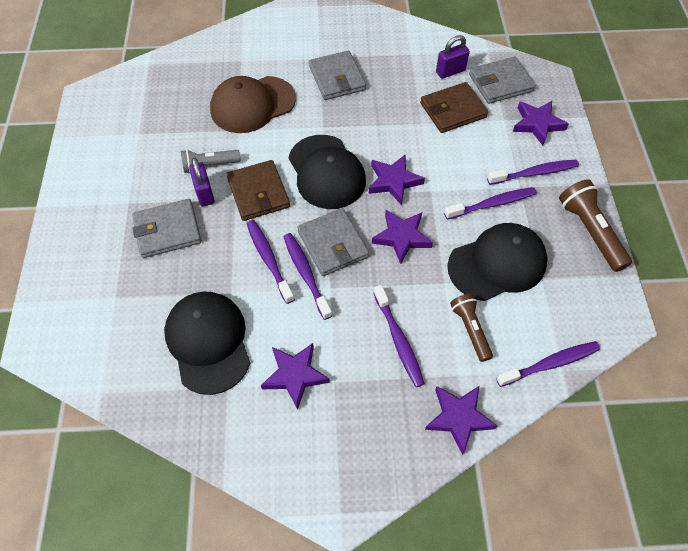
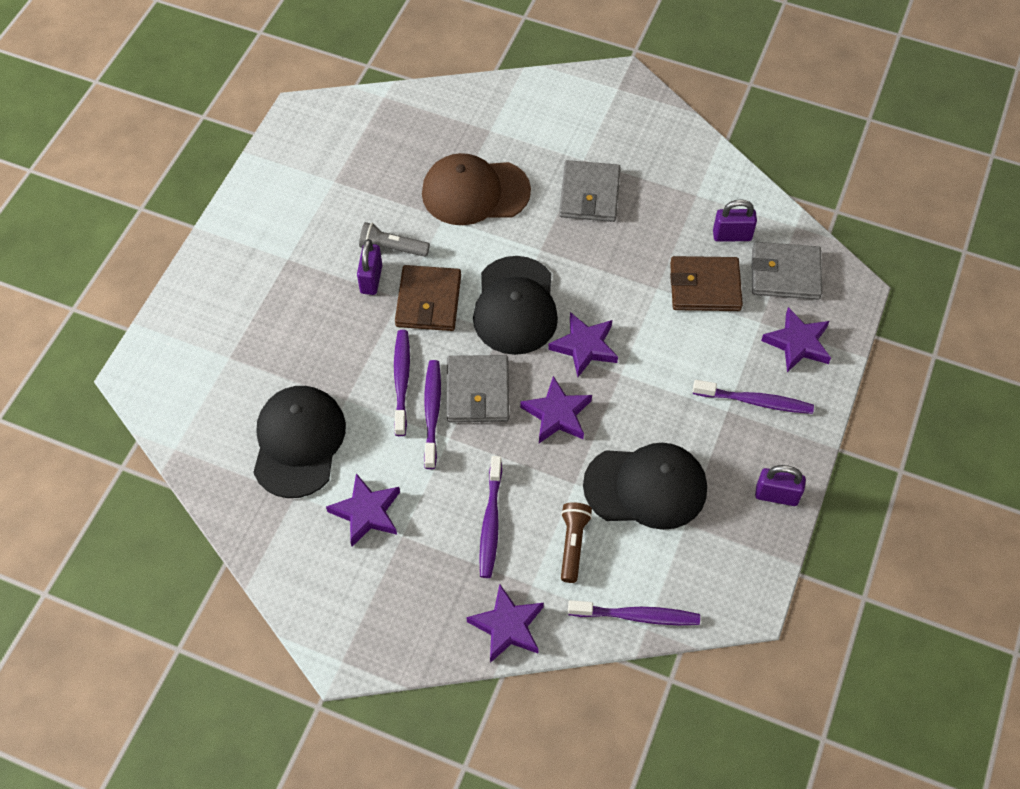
camera: 25 degrees right, 0 degrees up
grey wallet [132,199,201,258] -> none
purple toothbrush [444,187,537,220] -> none
brown flashlight [559,179,632,272] -> purple padlock [755,465,806,506]

